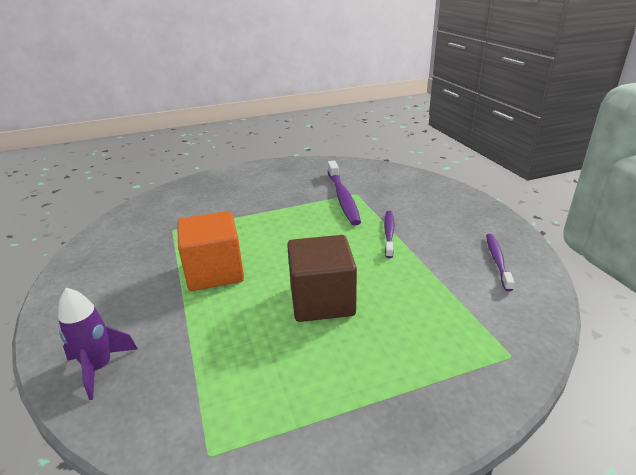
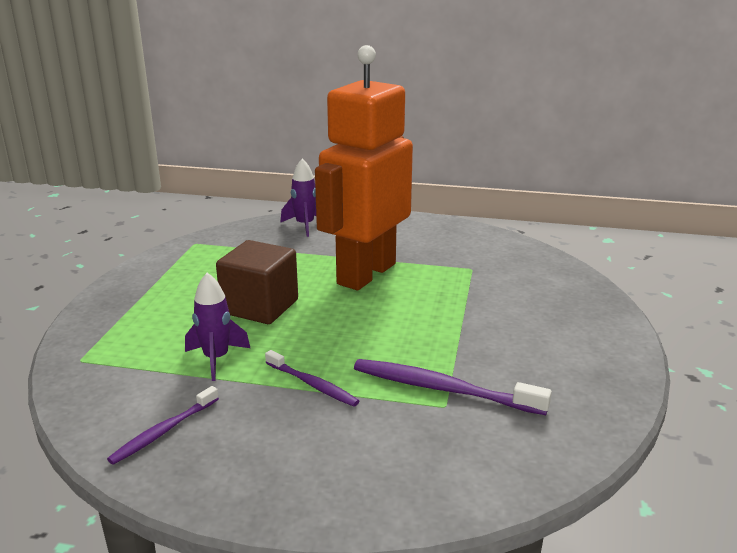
camera: 120 degrees right, 5 degrees down
orange cube [177,211,244,291] -> orange robot [315,45,413,290]
purple toothbrush [486,234,514,291] -> purple toothbrush turned 90 degrees clockwise [107,386,219,465]
none -> purple rocket [185,273,250,381]

